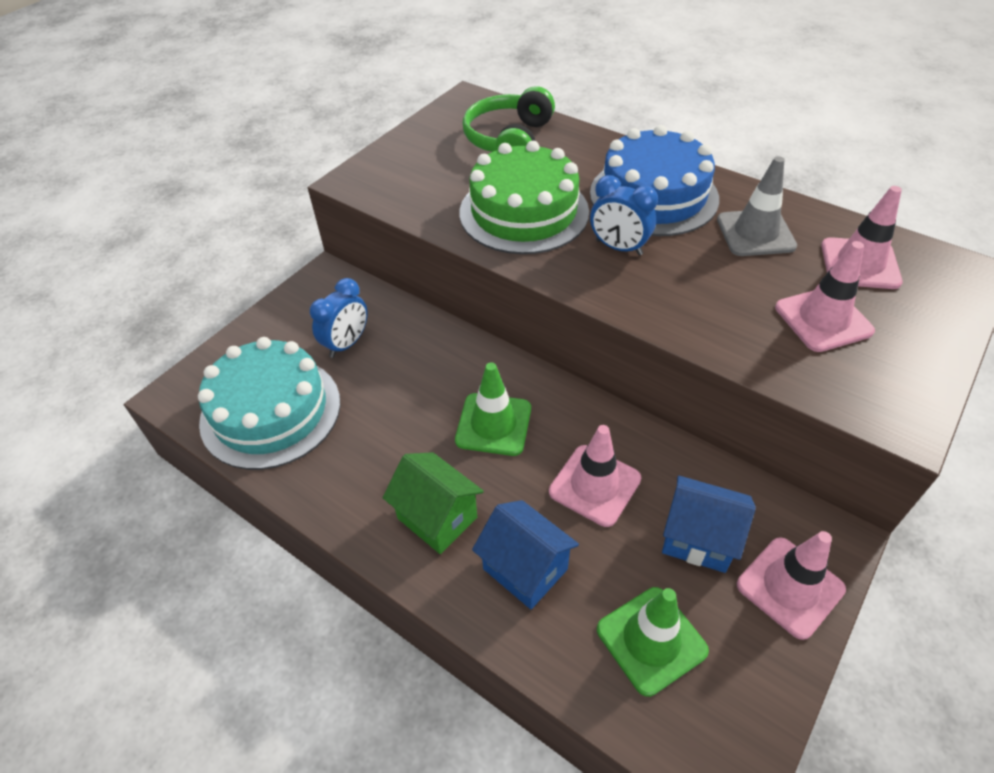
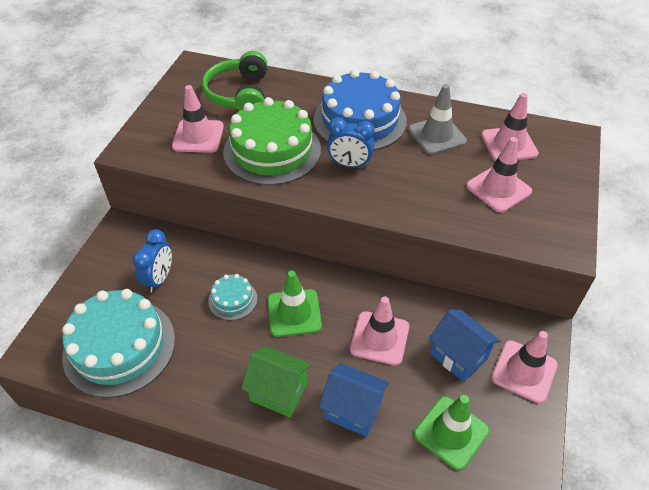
camera: 20 degrees left, 0 degrees up
blue house [662,476,756,573] -> blue house turned 45 degrees clockwise [429,310,500,382]
none -> pink traffic cone [172,85,224,153]
none -> turquoise cake [208,274,257,320]

